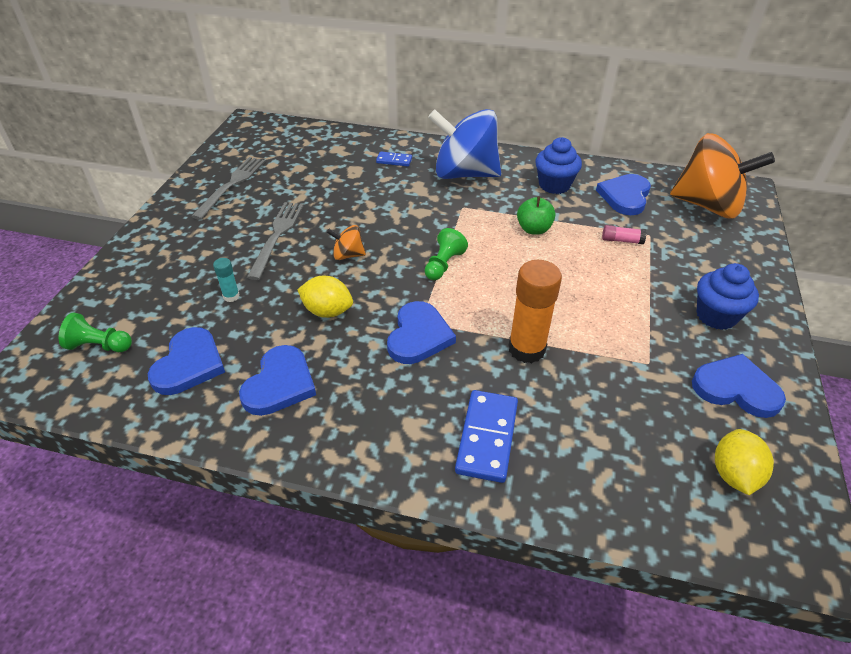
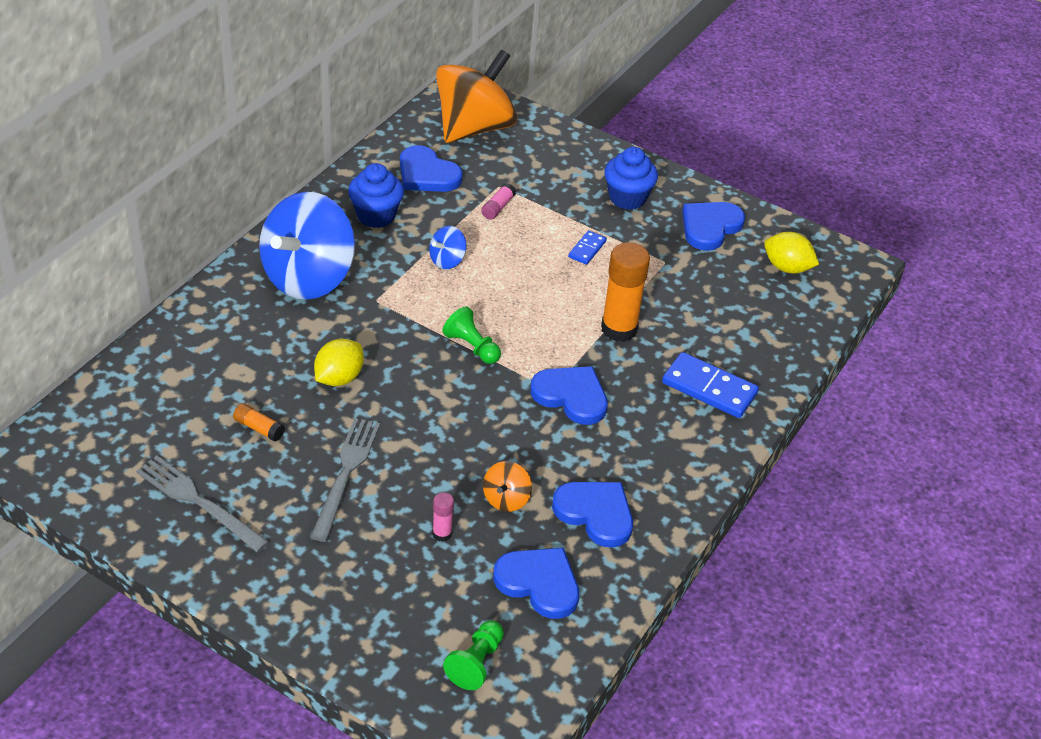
camera: 75 degrees left, 0 degrees up
turquoise glue stick [213,258,240,302] -> pink glue stick [432,492,454,542]
grey fork [247,202,304,280] -> grey fork turned 75 degrees clockwise [310,418,380,542]
yellow lemon [297,276,353,318] -> yellow lemon moved to [314,339,364,386]
orange spinning top [327,225,366,260] -> orange spinning top moved to [483,461,532,512]
blue domino [376,152,412,166] -> blue domino moved to [568,230,607,265]
green apple [517,197,555,235] -> blue spinning top [429,226,467,269]
none -> orange glue stick [233,403,285,442]

